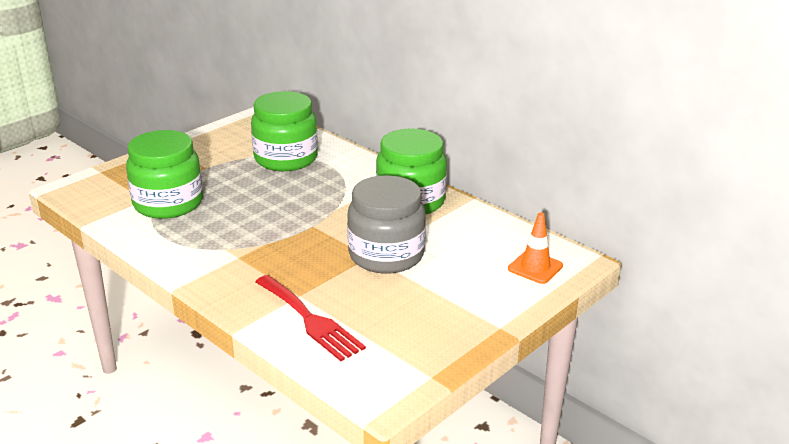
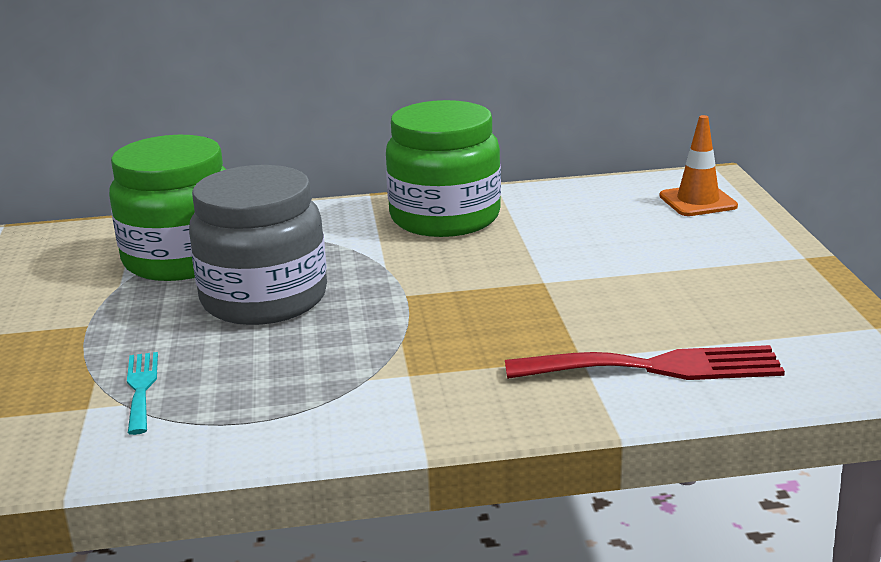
camera: 50 degrees left, 5 degrees down
green jar [126,130,203,219] -> turquoise fork [127,352,158,435]
grey jar [347,175,426,274] -> grey jar moved to [189,165,327,325]

